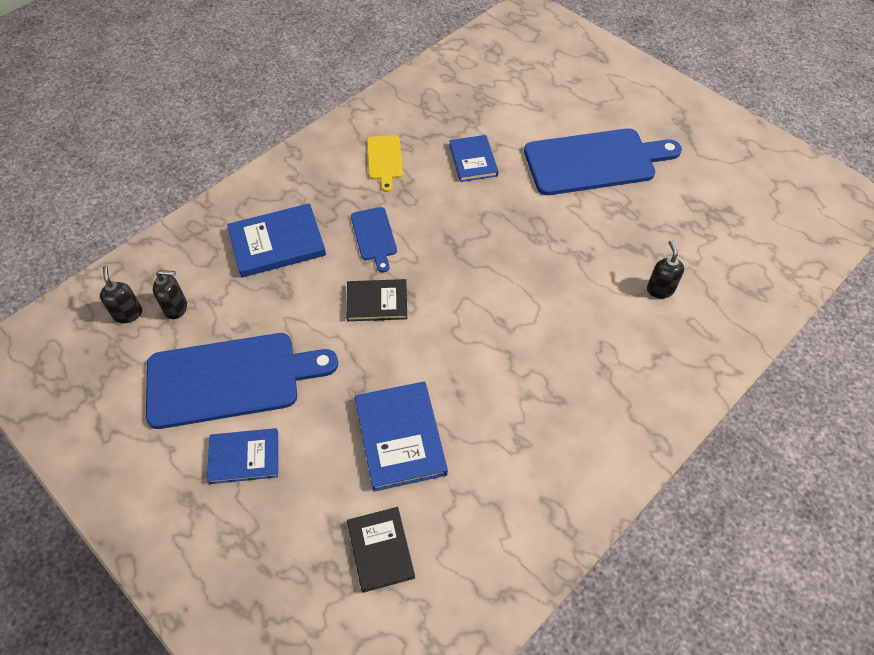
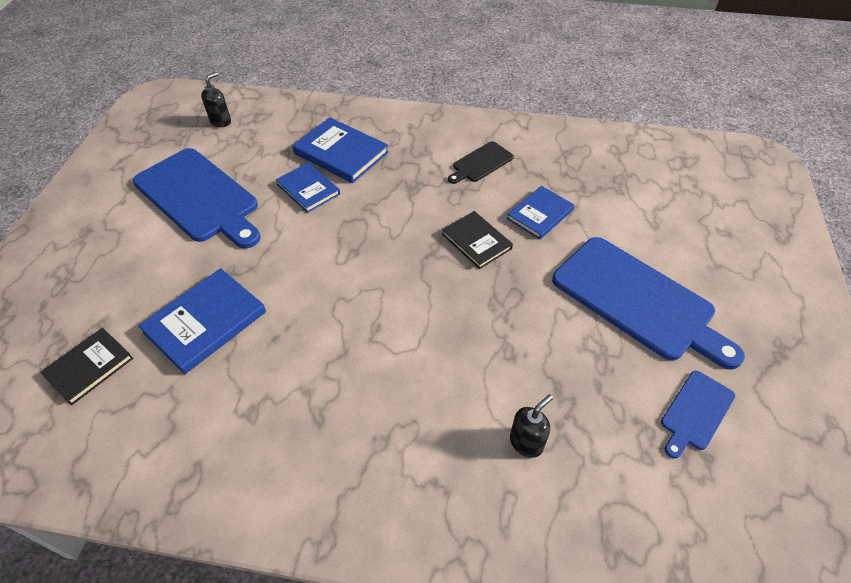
camera: 55 degrees right, 5 degrees down
black soap dispenser [153,270,187,319] -> none
blue book [207,428,278,484] -> blue book moved to [276,162,340,213]
black book [346,279,407,321] -> black book moved to [442,211,513,269]
blue cutting board [351,207,397,272] -> blue cutting board moved to [661,371,735,459]
yellow cutting board [367,135,403,192] -> black cutting board [448,141,514,184]

